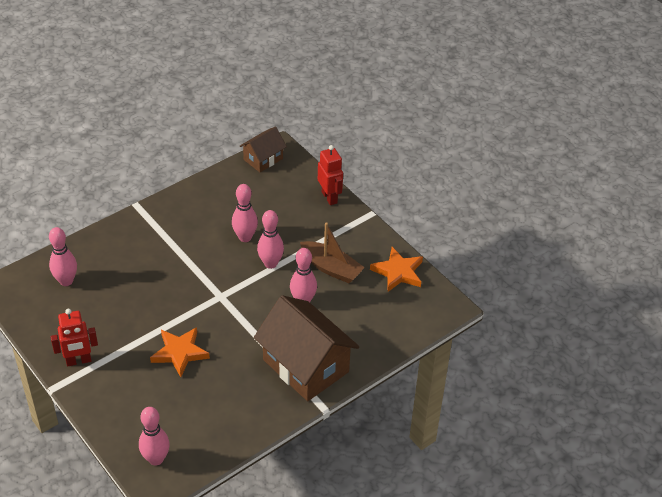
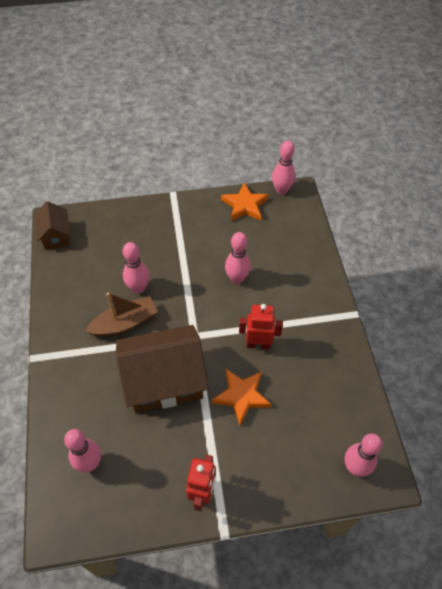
camera: 60 degrees left, 10 degrees up
brown house [254,295,359,401] -> brown house moved to [116,325,209,413]
pink bowling pin [257,210,284,269] -> pink bowling pin moved to [272,141,295,195]
brown boat [300,222,365,283] -> brown boat moved to [85,292,158,336]
red robot [318,145,343,205] -> red robot moved to [239,304,283,350]

